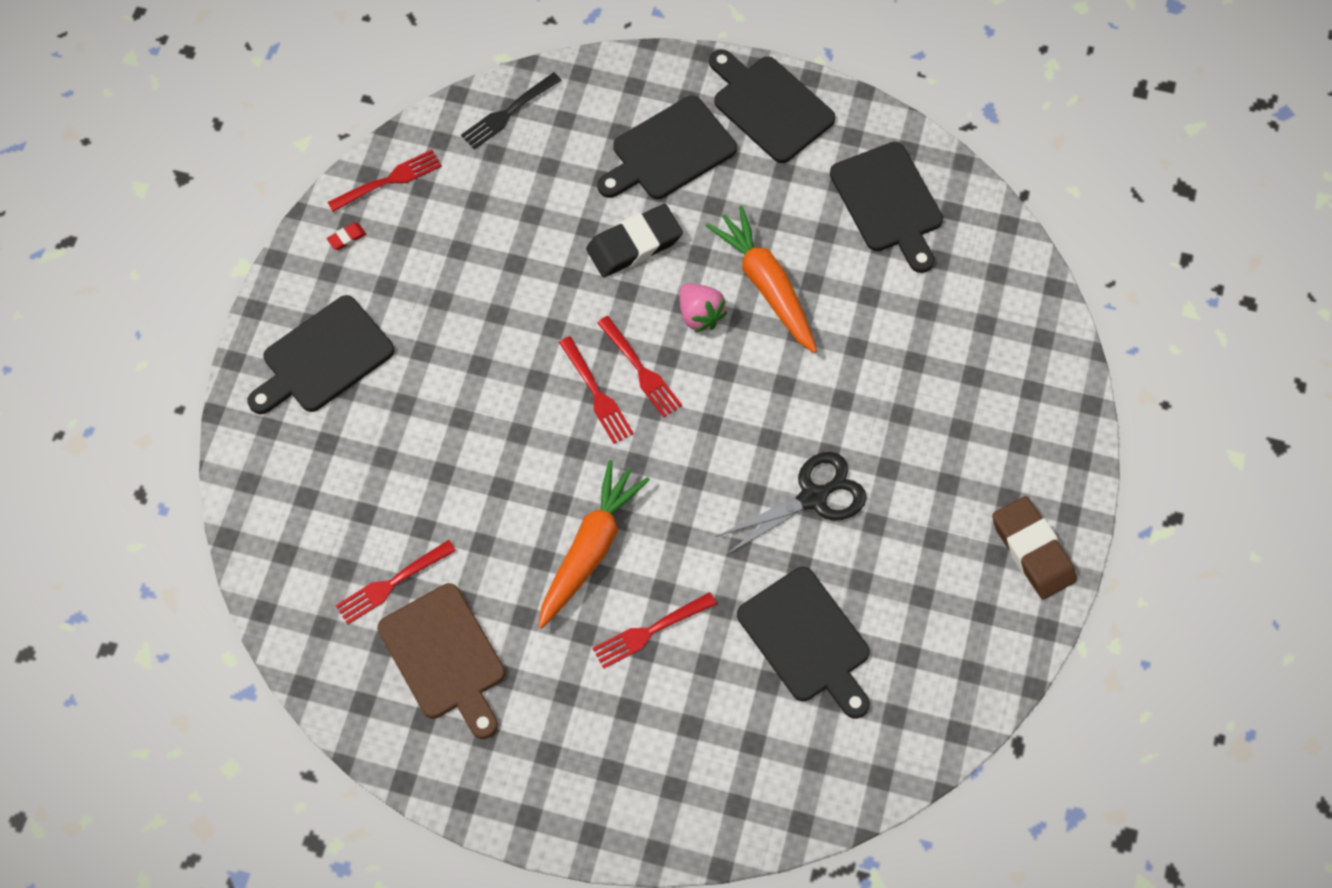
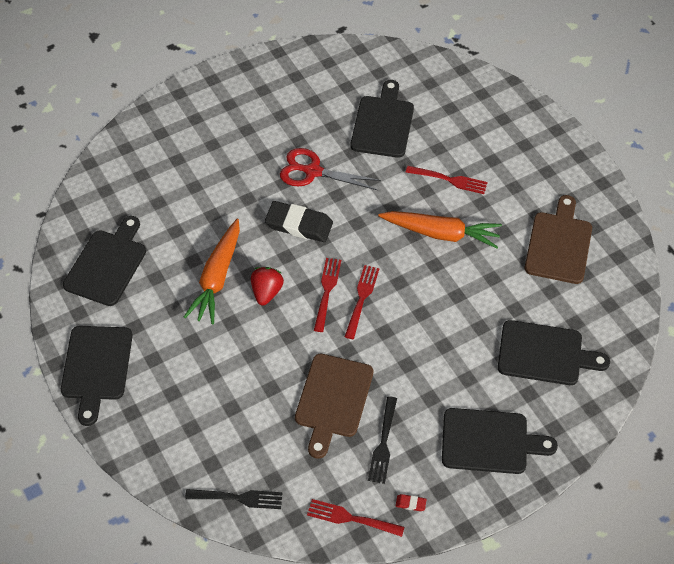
camera: 135 degrees left, 10 degrees down
red fork [335,540,456,625] -> none
orange carrot [539,460,650,629] -> orange carrot turned 150 degrees counterclockwise [378,211,502,249]
black eraser [586,204,683,277] -> black eraser moved to [265,201,333,242]
black cutting board [597,95,737,199] -> black cutting board moved to [498,320,610,385]
pink strawberry [680,283,727,333] -> red strawberry [251,267,284,306]
black scissors [715,452,867,555] -> red scissors [280,148,381,190]
brown eraser [992,496,1077,599] -> none
none -> brown cutting board [295,354,374,459]
none -> black fork [368,396,397,484]

